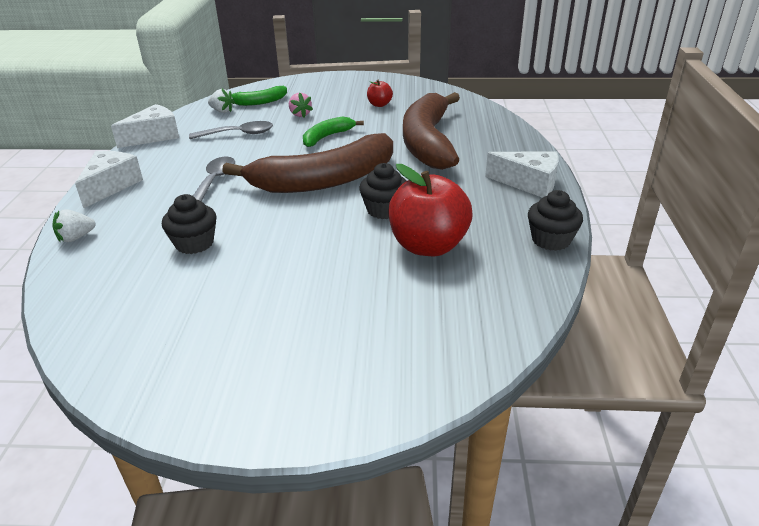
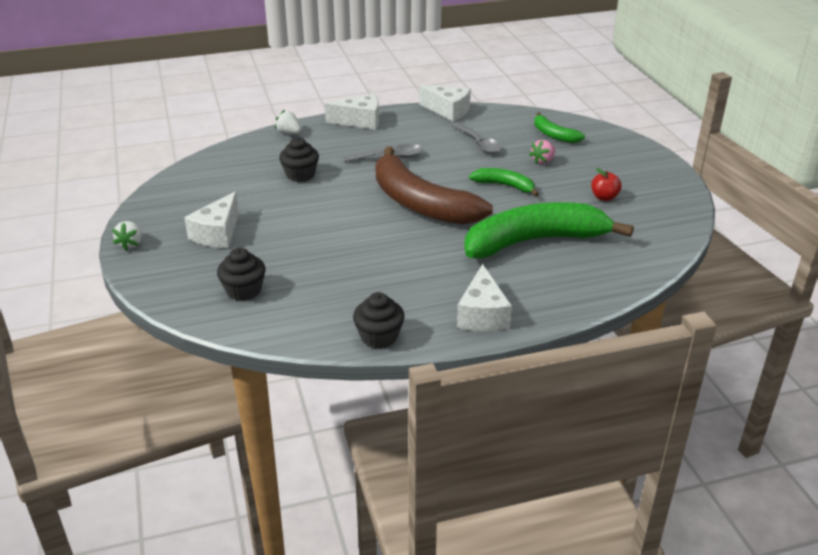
camera: 70 degrees right, 0 degrees up
white strawberry [208,89,235,113] -> white strawberry moved to [112,221,142,251]
black cupcake [359,163,407,219] -> black cupcake moved to [217,248,265,301]
red apple [389,164,473,256] -> none
brown banana [403,92,460,170] -> green banana [464,202,634,258]
none -> white cheese [184,192,239,248]

